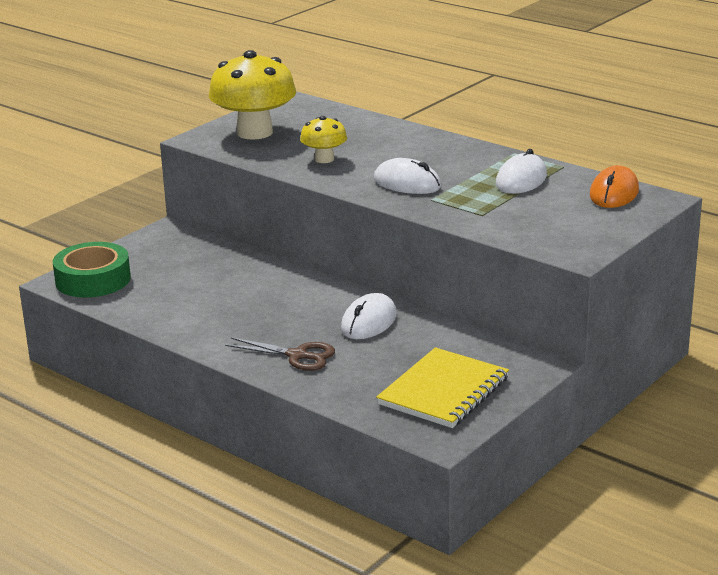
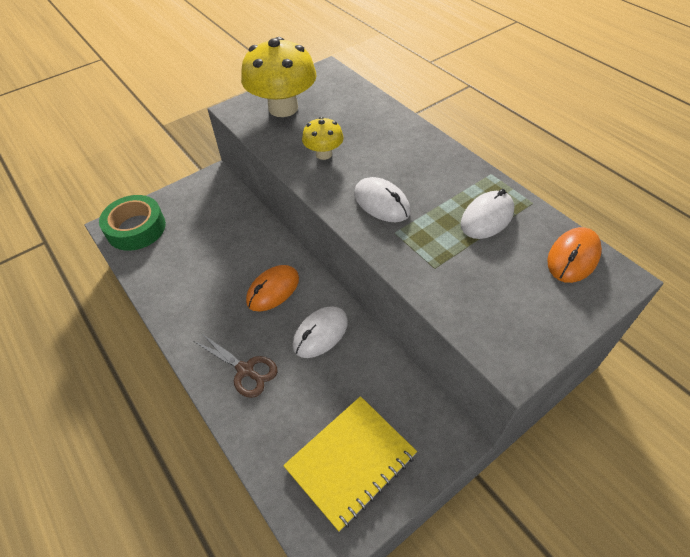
camera: 15 degrees right, 25 degrees up
none -> orange mouse [246,265,299,312]

